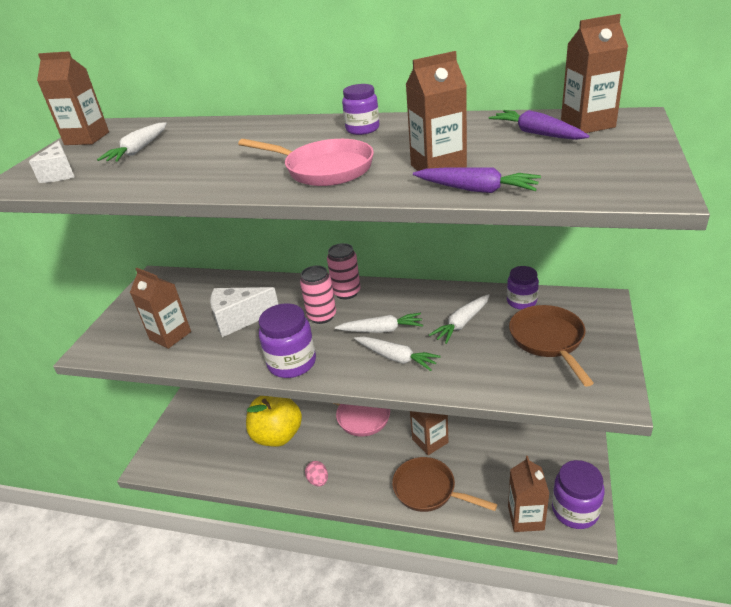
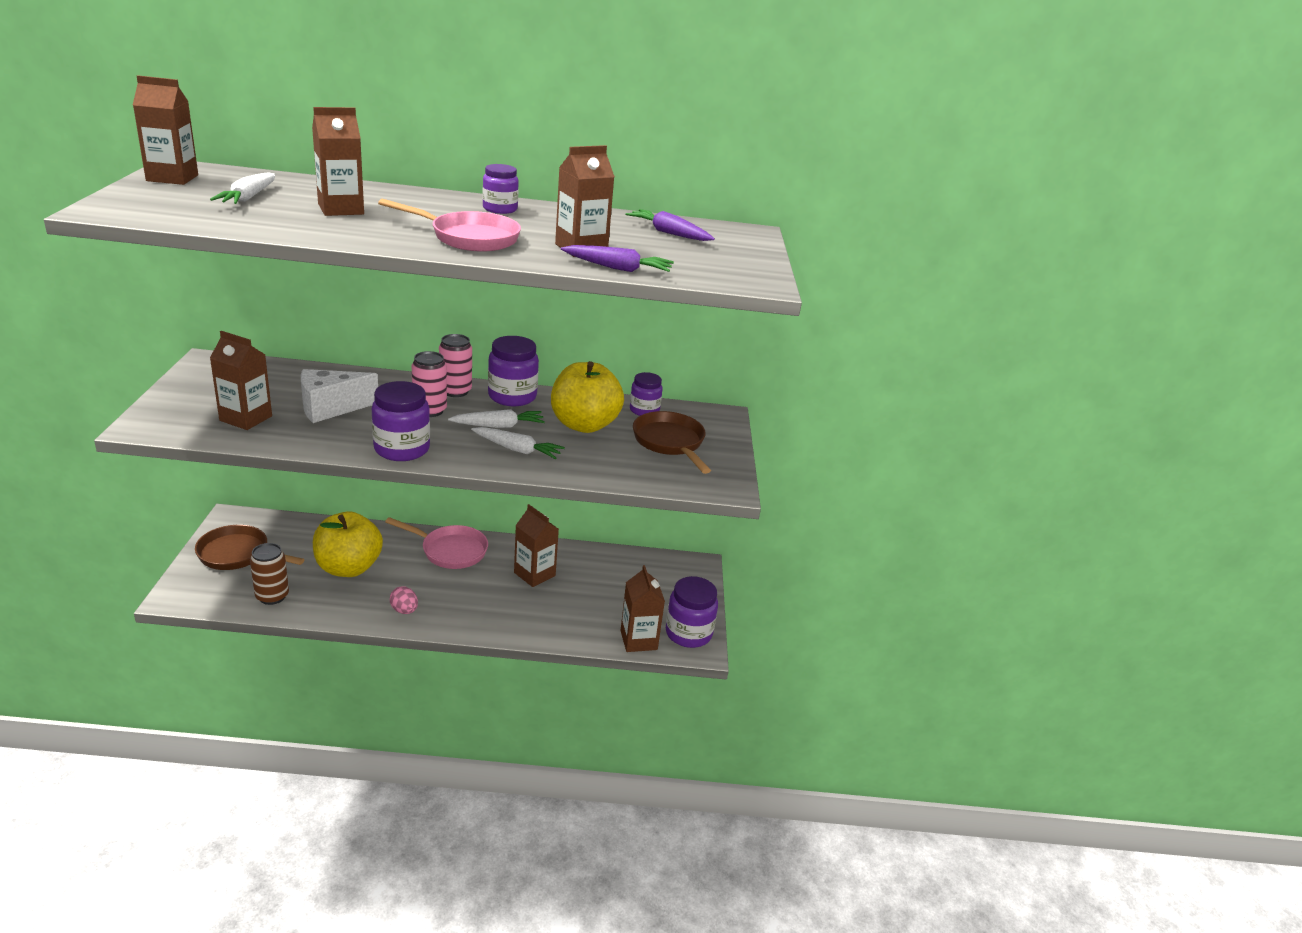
camera: 20 degrees left, 5 degrees down
white cheese [29,141,75,183] -> none
brown pan [392,457,497,512] -> brown pan moved to [195,525,305,570]
white carrot [429,294,490,344] -> yellow apple [551,361,624,433]
brown carton [561,14,628,133] -> brown carton moved to [312,107,364,216]
none -> brown can [250,543,289,605]
none -> purple jar [488,336,539,406]

